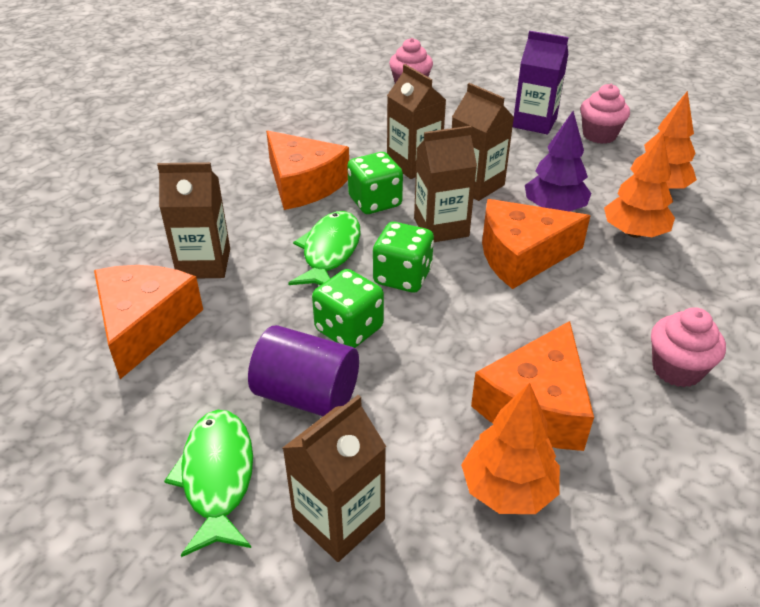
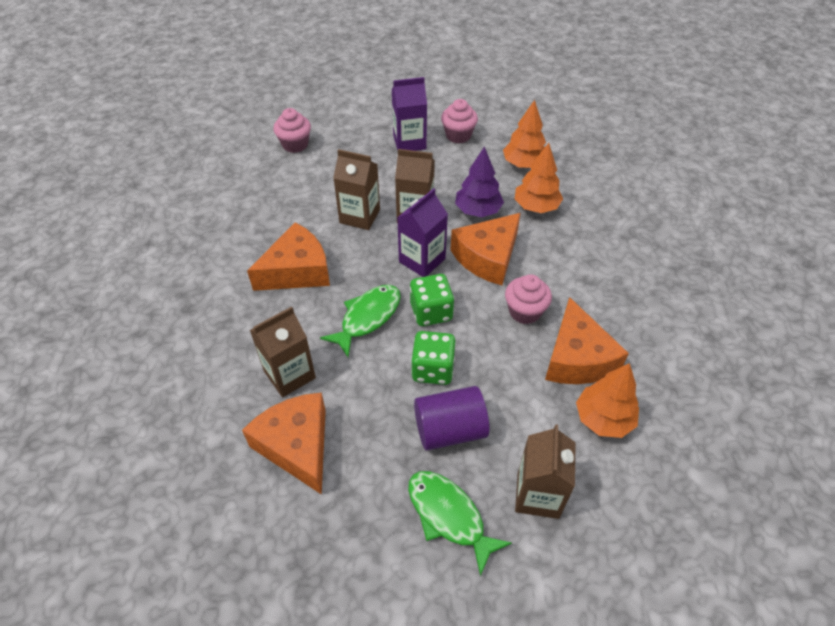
camera: 35 degrees left, 10 degrees up
orange cheese [266,131,349,210] -> orange cheese turned 45 degrees counterclockwise [247,222,330,291]
green fish [288,211,360,285] -> green fish turned 60 degrees clockwise [320,285,401,357]
green dice [347,152,403,214] -> none
brown carton [414,126,477,242] -> purple carton [397,188,448,277]
pink cupcake [651,307,726,387] -> pink cupcake moved to [505,274,552,324]

